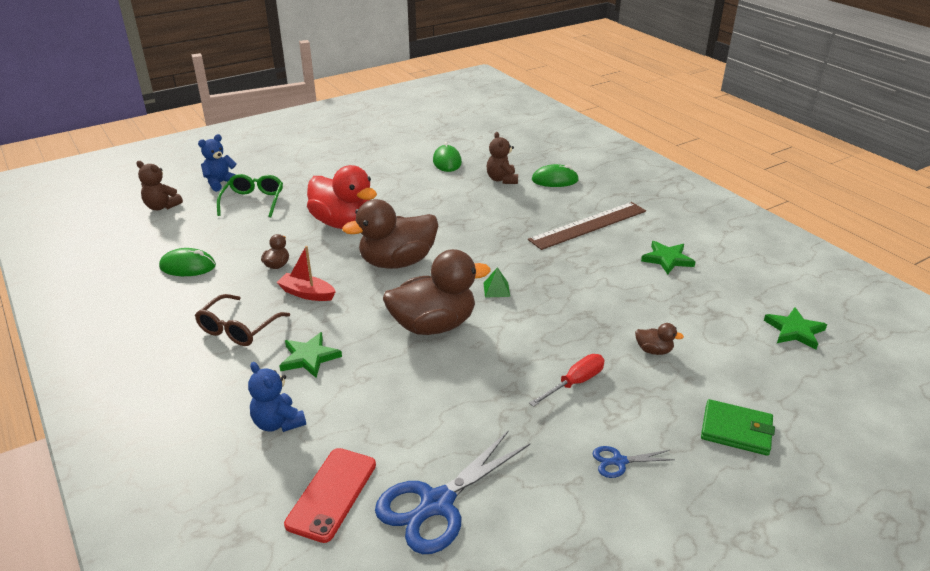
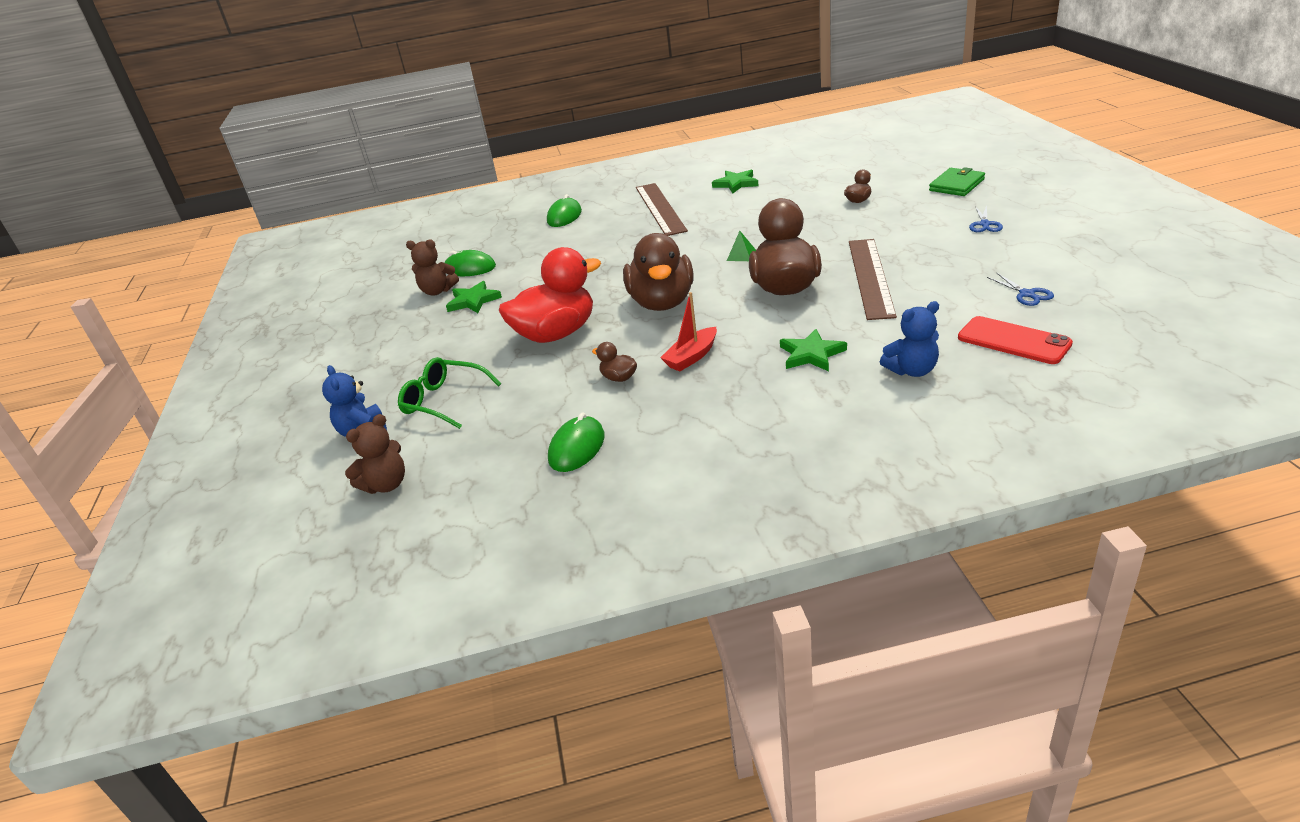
camera: 65 degrees left, 0 degrees up
brown glasses [195,294,290,346] -> none
blue scissors [375,430,530,554] -> blue scissors [987,273,1054,306], size x0.47
brown teddy bear [486,132,518,184] -> brown teddy bear moved to [406,239,459,296]
red screwdriver [529,354,605,407] -> none
green star [764,307,827,350] -> green star moved to [446,281,502,313]
none -> brown ruler [849,239,897,320]

